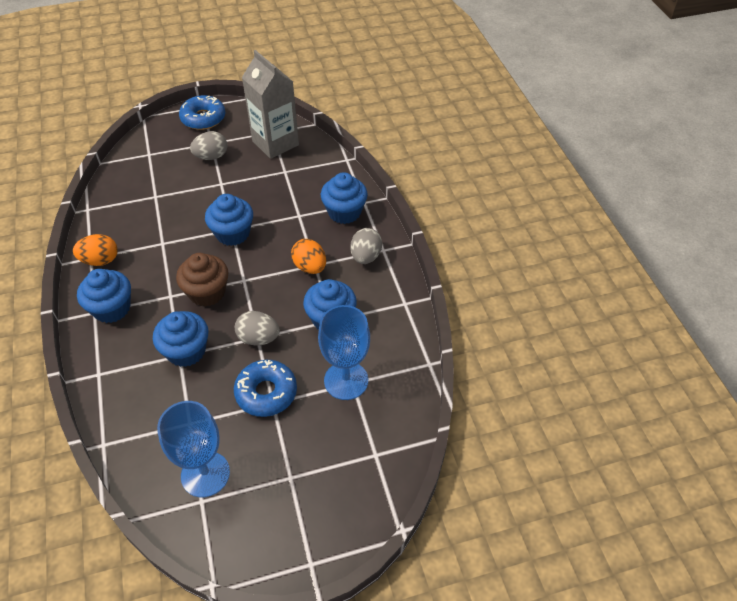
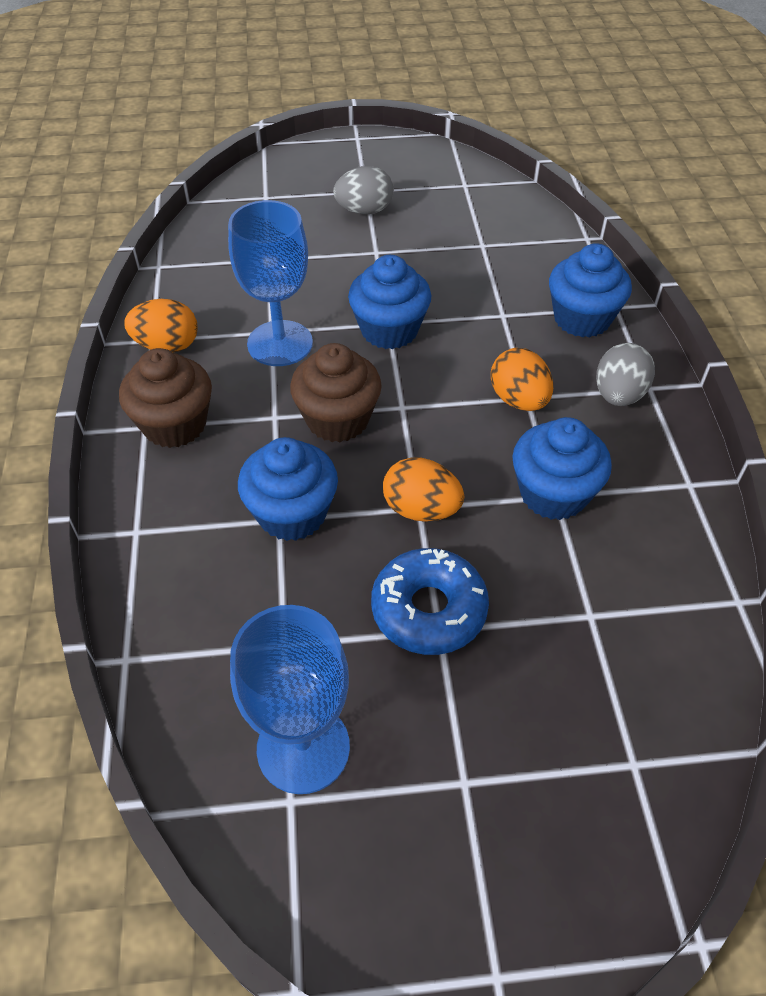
camera: 10 degrees right, 0 degrees up
blue cupcake [77,269,131,323] -> brown cupcake [119,348,212,448]
blue donut [179,95,225,130] -> none
grey egg [235,311,280,346] -> orange egg [383,457,464,522]
grey carton [242,50,299,159] -> none
blue goblet [318,305,370,400] -> blue goblet moved to [228,200,313,366]

